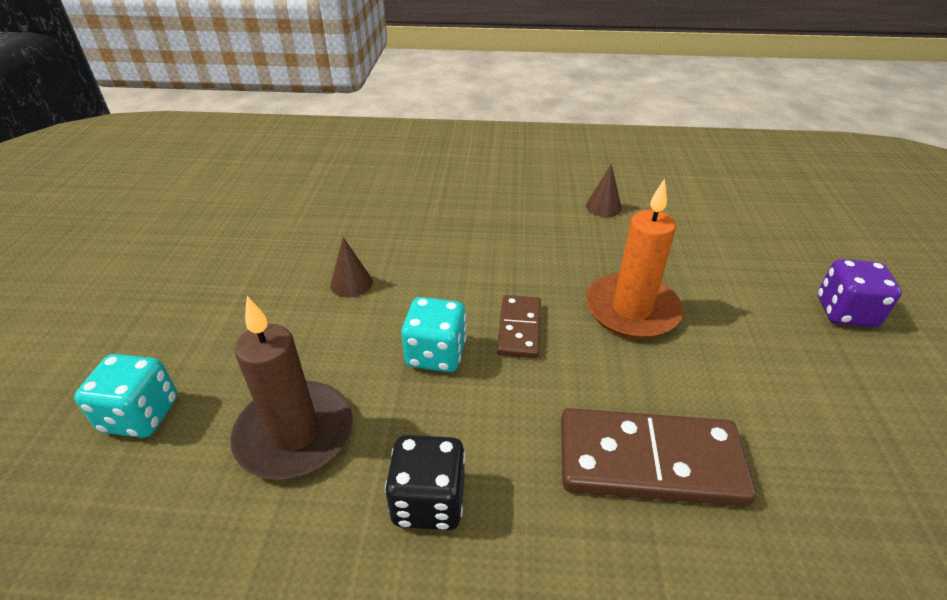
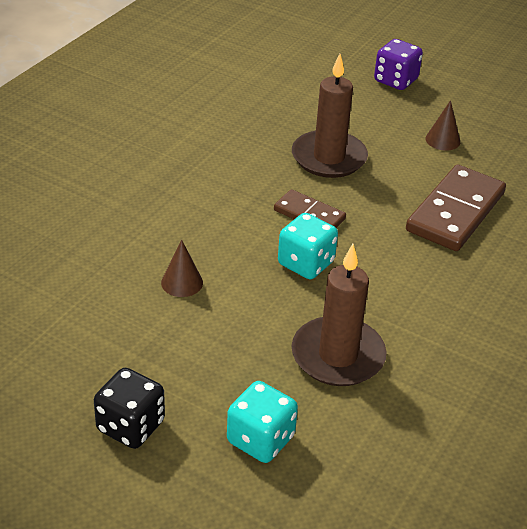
camera: 65 degrees left, 0 degrees up
black dice [385,435,465,530] -> black dice moved to [94,368,165,449]
brown cone [586,164,622,217] -> brown cone moved to [426,100,460,151]
orange candle [586,179,683,339] -> brown candle [292,54,368,178]

